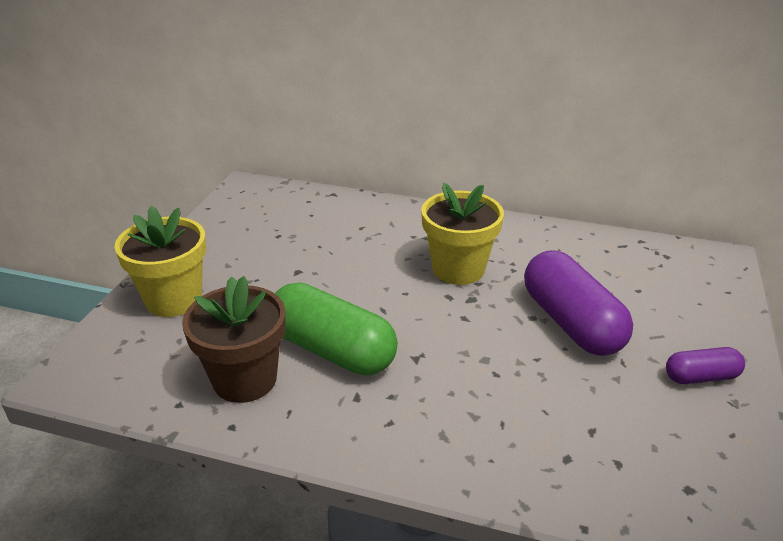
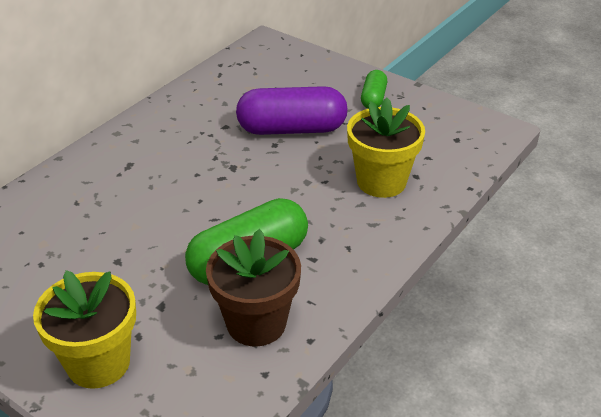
camera: 70 degrees left, 5 degrees up
yellow flower pot [421,183,504,285] -> yellow flower pot moved to [347,98,425,198]
purple capsule [666,347,745,384] -> green capsule [361,70,387,109]

